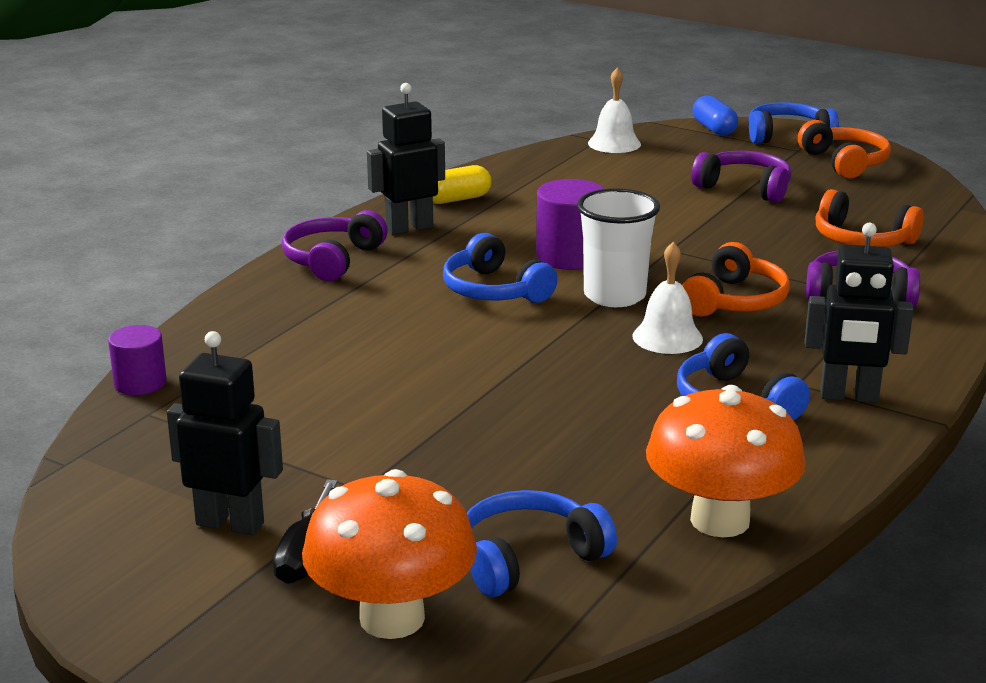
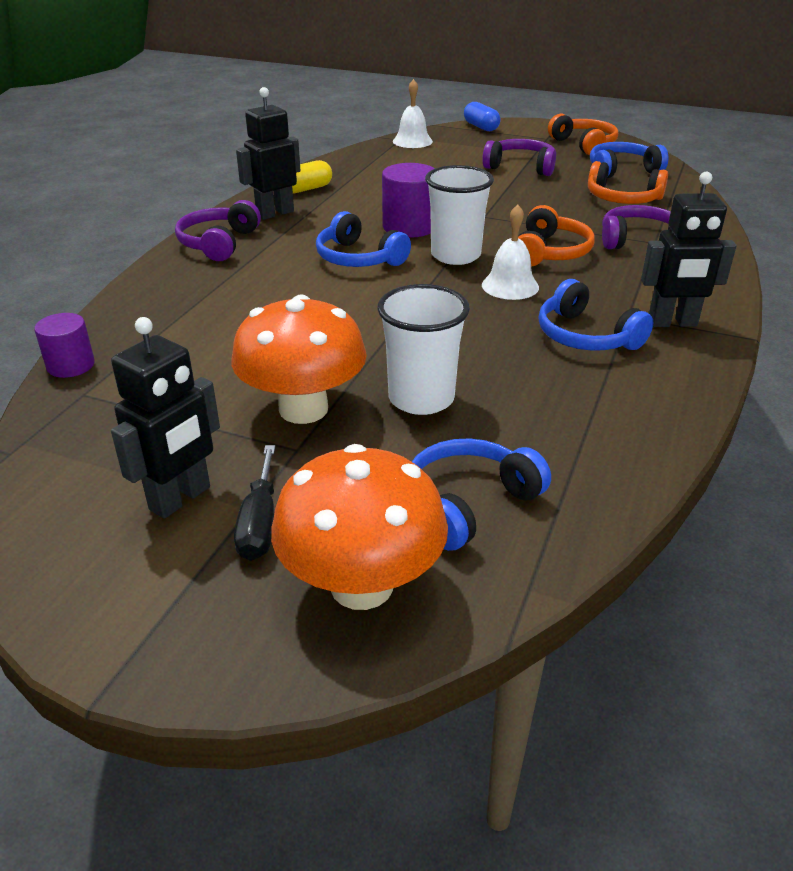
camera: 10 degrees left, 10 degrees up
black robot [167,331,283,535] -> black robot turned 120 degrees clockwise [111,317,220,519]
orange mushroom [646,385,806,537] -> orange mushroom moved to [231,294,367,424]
blue headphones [748,102,839,144] -> blue headphones moved to [590,142,668,178]
none -> white cup [377,284,470,415]

